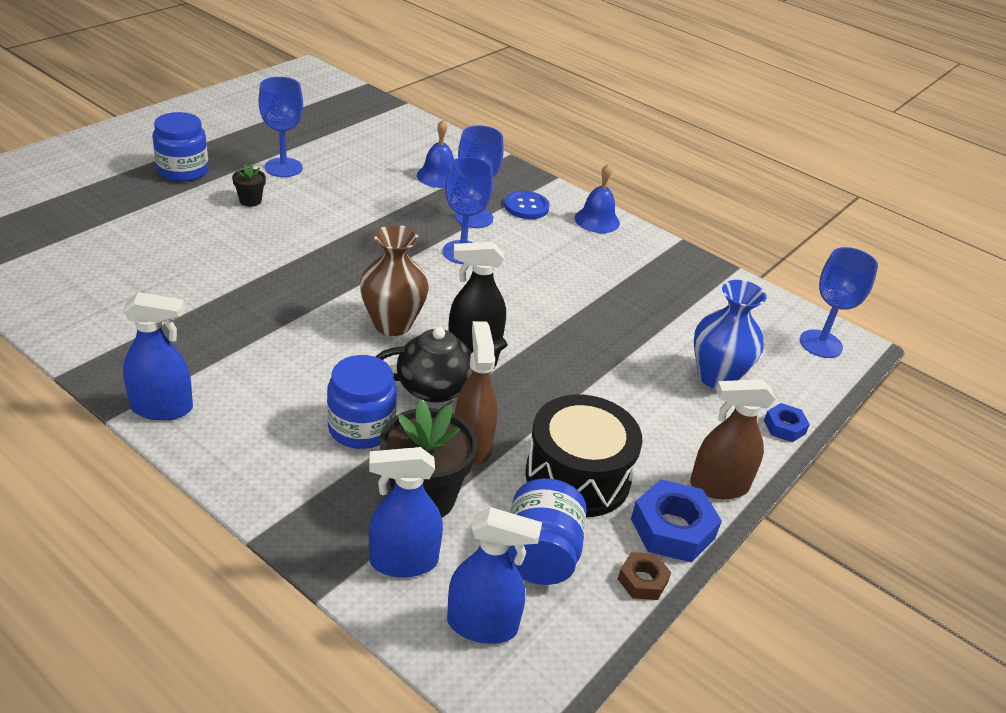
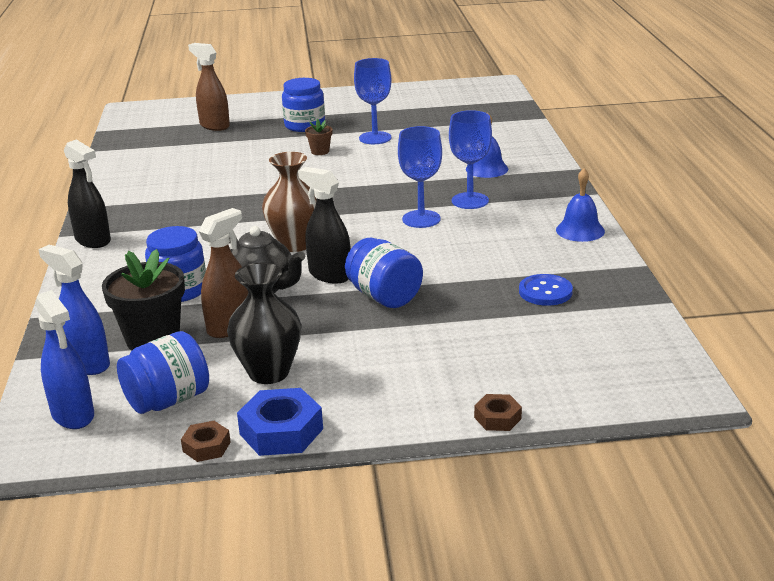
camera: 50 degrees right, 10 degrees down
blue spray bottle [123,292,193,421] -> black spray bottle [64,139,111,248]
black flower pot [232,164,266,207] -> brown flower pot [305,119,332,155]
blue button [504,191,550,219] -> blue button moved to [519,274,573,306]
black drum [525,395,643,517] -> black vase [227,263,301,384]
brown spray bottle [690,379,775,499] -> brown spray bottle moved to [188,43,230,131]
blue vase [694,280,766,389] -> none
blue nut [764,403,810,442] -> brown nut [474,394,522,431]
blue goblet [800,247,878,358] -> none
none -> blue jar [345,237,423,308]

